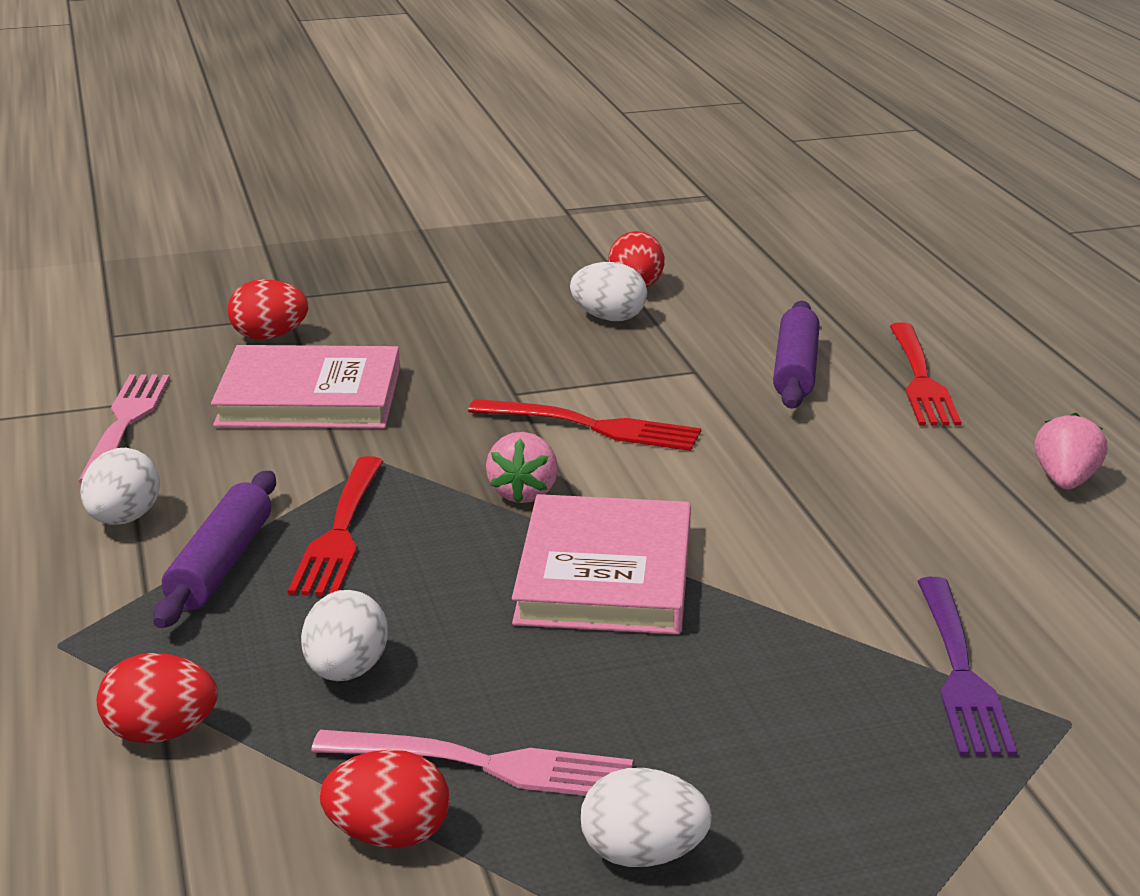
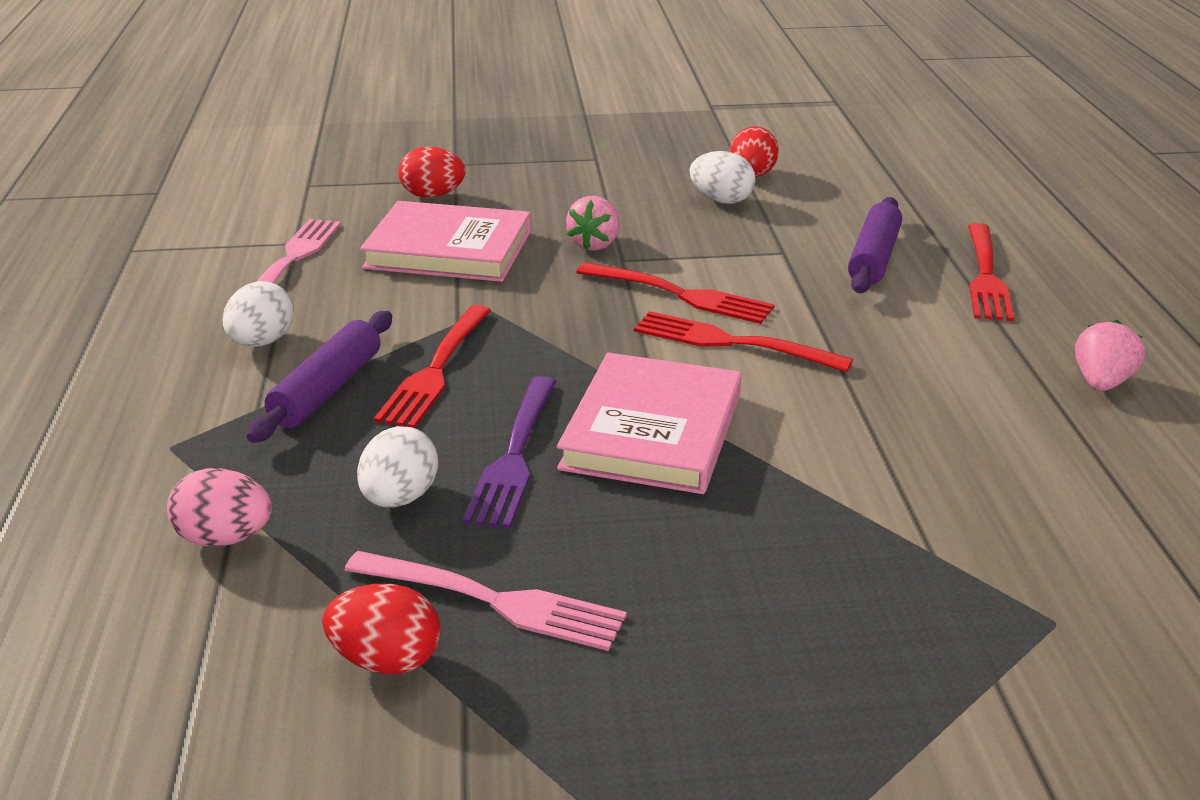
camera: 10 degrees right, 5 degrees up
red egg [97,653,218,743] -> pink egg [167,468,272,547]
pink strawberry [486,432,558,503] -> pink strawberry moved to [566,196,620,251]
white egg [581,768,712,867] -> none
purple fork [918,577,1017,756] -> purple fork moved to [463,376,556,529]
none -> red fork [634,311,853,372]

